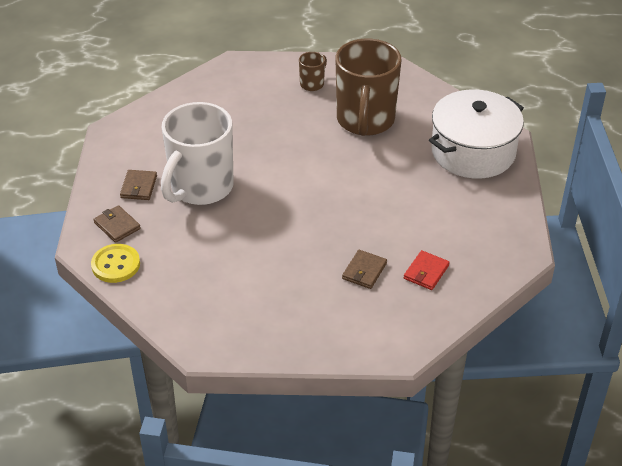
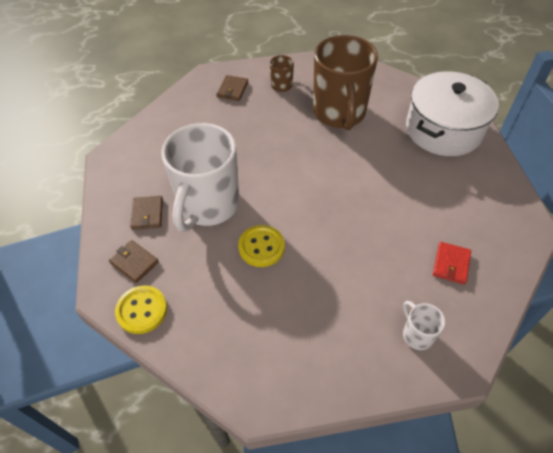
camera: 10 degrees left, 10 degrees up
brown wallet [342,250,387,289] -> brown wallet moved to [216,75,248,101]
none -> yellow button [238,225,285,267]
none -> white mug [403,301,445,350]

